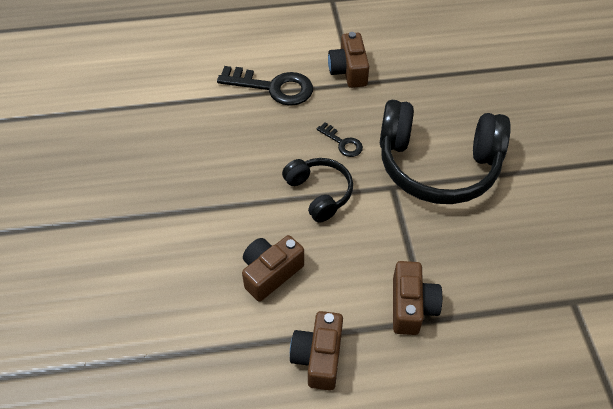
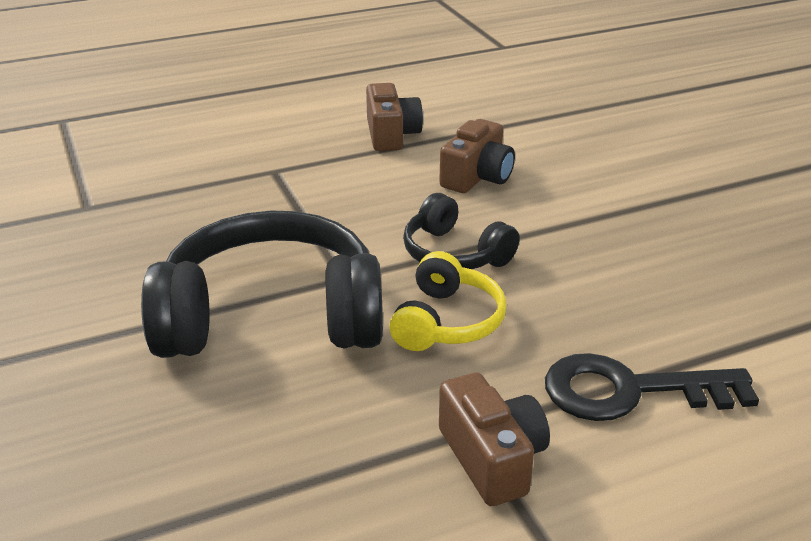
camera: 165 degrees right, 20 degrees down
black key [317,122,363,157] -> yellow headphones [389,251,507,351]
brown camera [393,261,443,335] -> none

